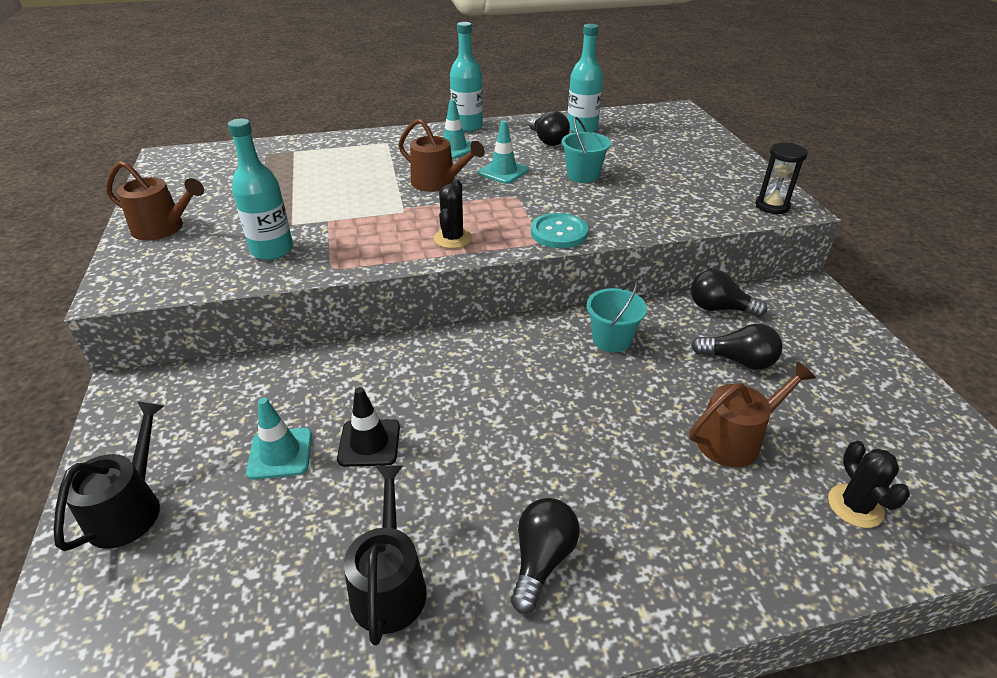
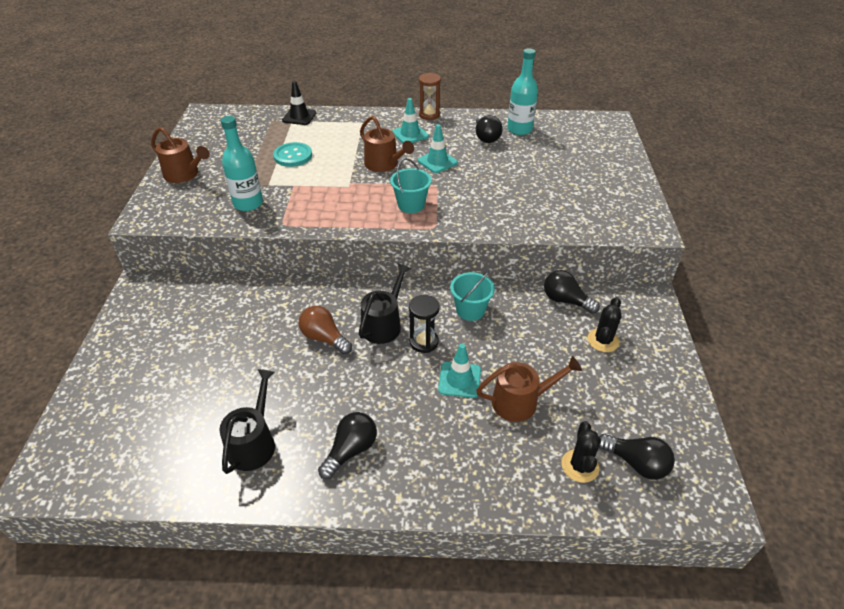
camera: 15 degrees right, 5 degrees up
black watering can [54,401,164,551] -> black watering can moved to [359,263,411,344]
turquoise traffic cone [246,398,312,480] -> turquoise traffic cone moved to [438,344,481,398]
black traffic cone [337,387,400,467] -> black traffic cone moved to [282,81,317,125]
black cactus [434,179,472,249] -> black cactus moved to [587,297,622,352]
turquoise bottle [450,22,483,132] -> brown hourglass [419,73,441,120]
turquoise button [531,213,588,248] -> turquoise button moved to [273,142,312,167]
turquoise bucket [561,117,611,183] -> turquoise bucket moved to [390,158,432,213]
black light bulb [691,324,782,370] -> black light bulb moved to [599,434,675,480]
black hourglass [755,143,808,214] -> black hourglass moved to [409,295,440,353]
none -> brown light bulb [299,306,352,354]

